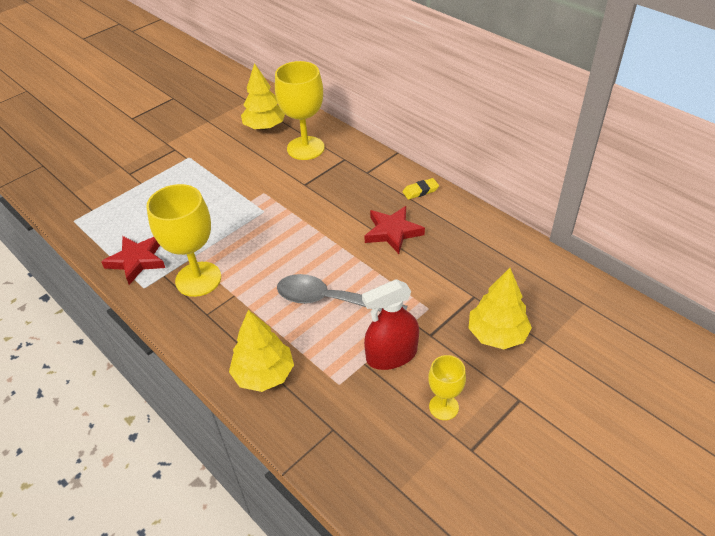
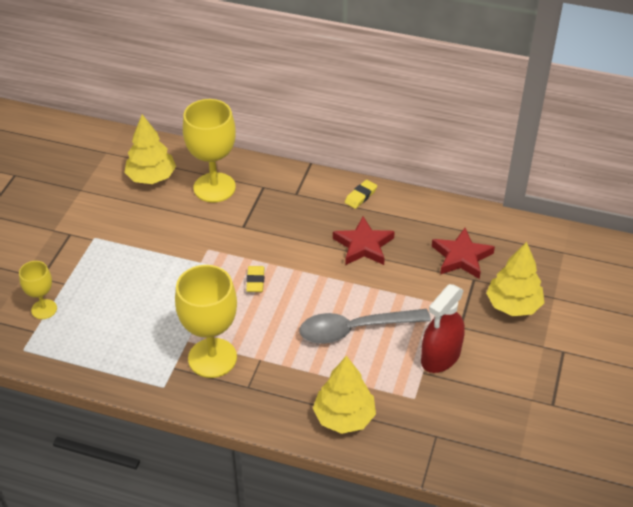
camera: 30 degrees left, 0 degrees up
red star [101,236,165,285] -> red star moved to [432,228,495,279]
yellow goblet [428,355,466,420] -> yellow goblet moved to [19,261,57,319]
none -> yellow eraser [246,266,265,292]

